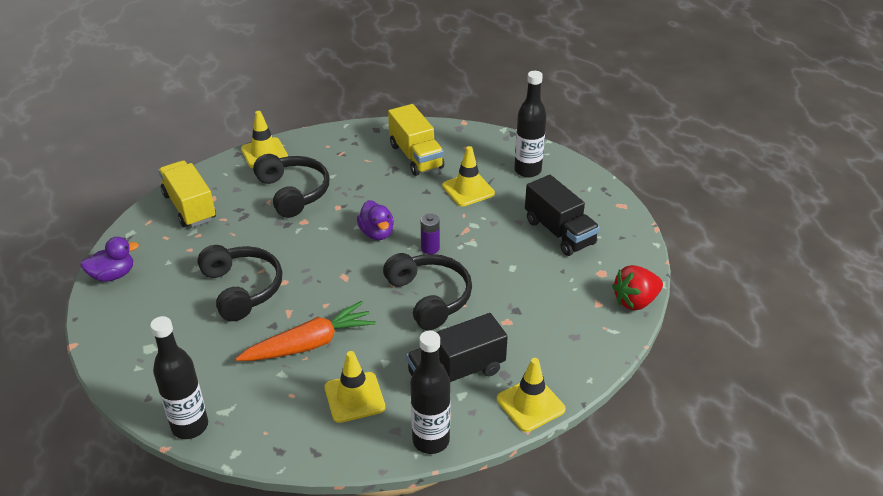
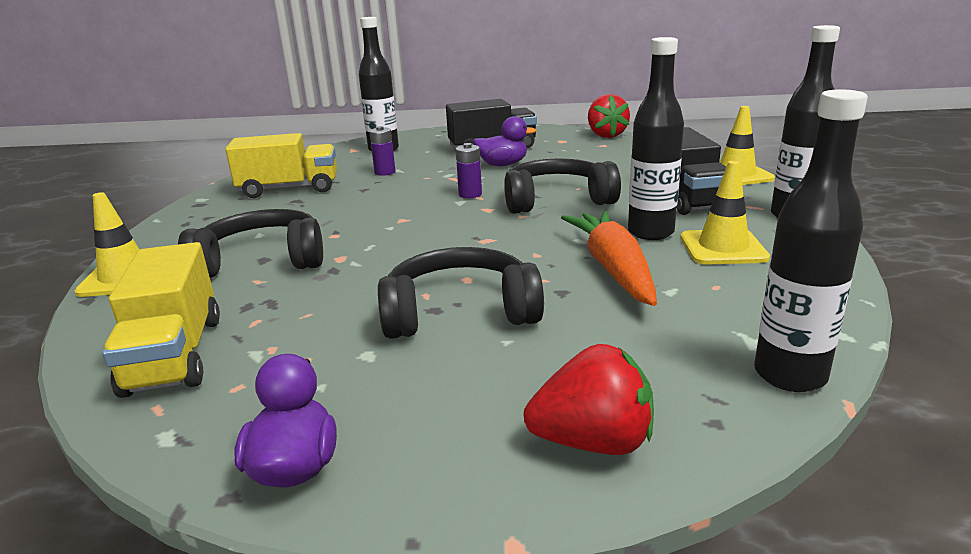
camera: 70 degrees left, 15 degrees down
yellow truck [158,160,216,227] -> yellow truck turned 90 degrees counterclockwise [102,242,220,398]
purple duck [357,200,394,240] -> purple duck moved to [473,116,536,166]
yellow traffic cone [442,146,495,207] -> purple battery [369,126,395,176]
none -> red strawberry [523,344,654,455]
none -> black bottle [628,37,684,240]

